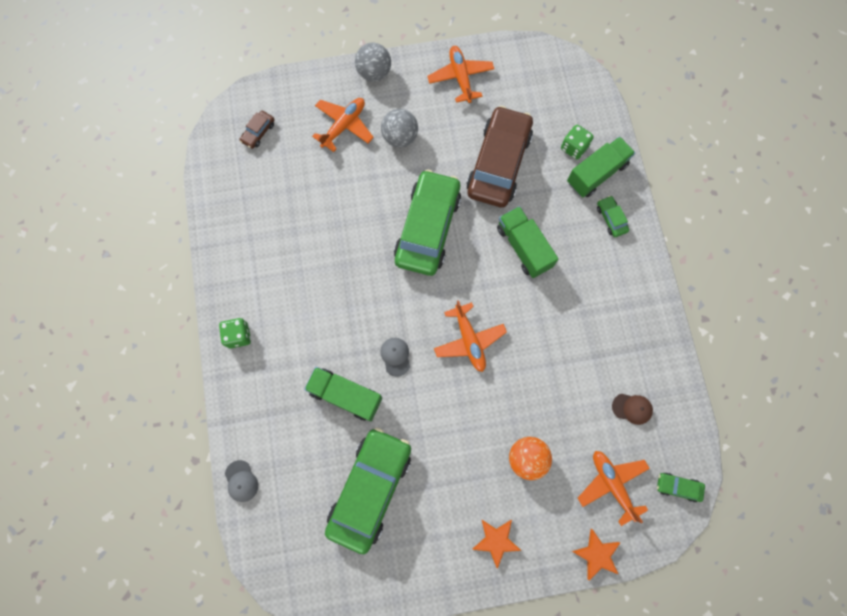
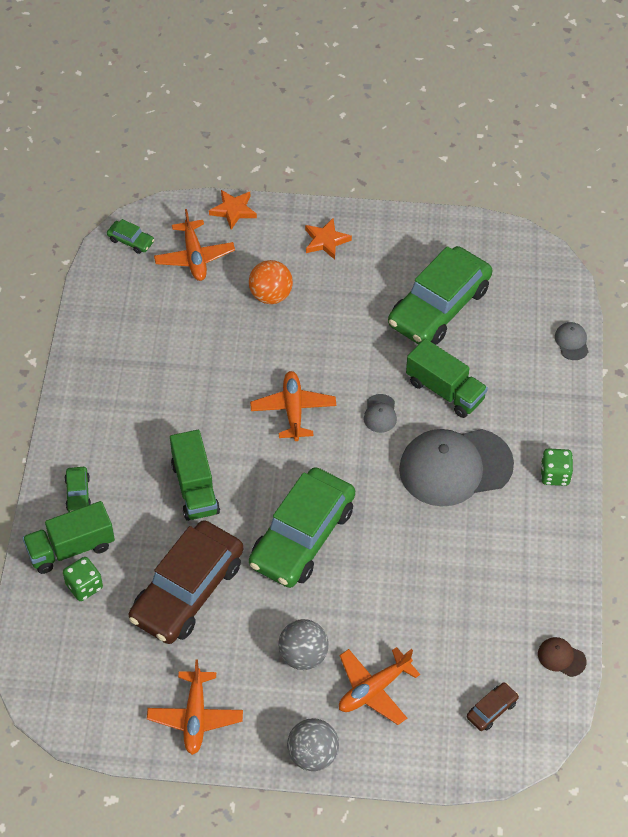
camera: 165 degrees left, 20 degrees down
brown cap [612,394,653,425] -> brown cap moved to [538,637,586,677]
none -> grey cap [399,429,514,506]

